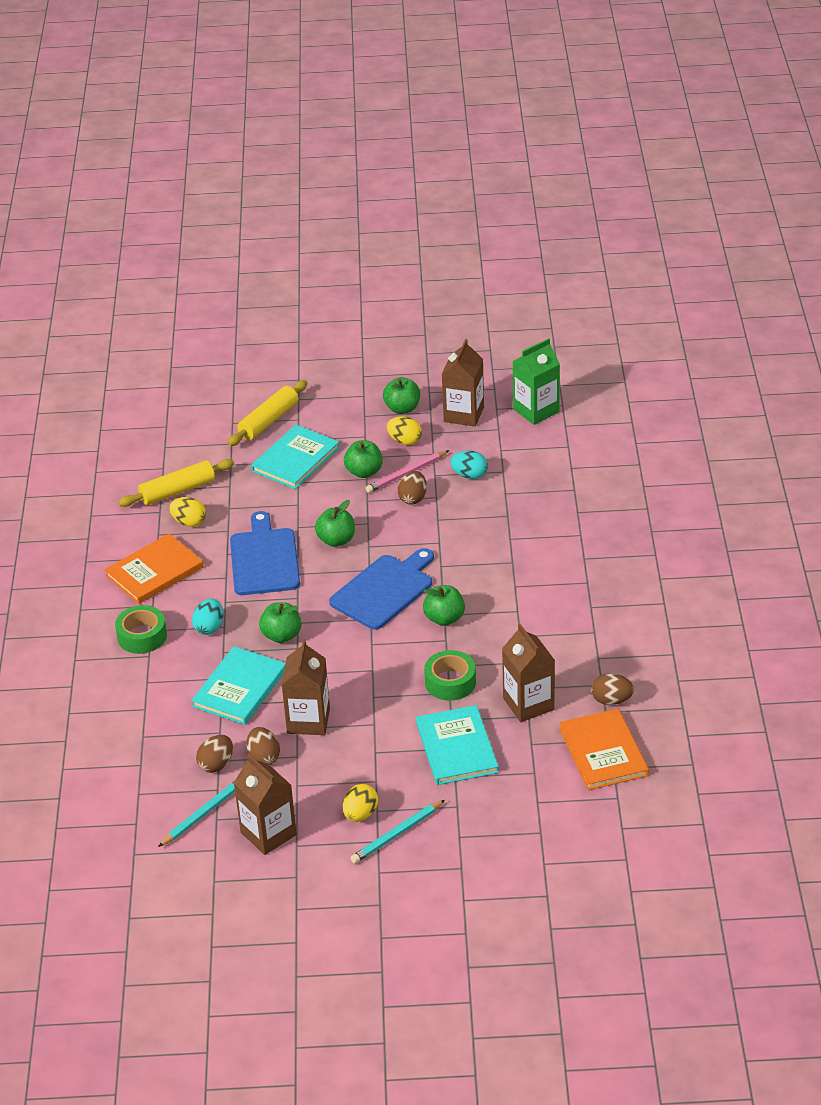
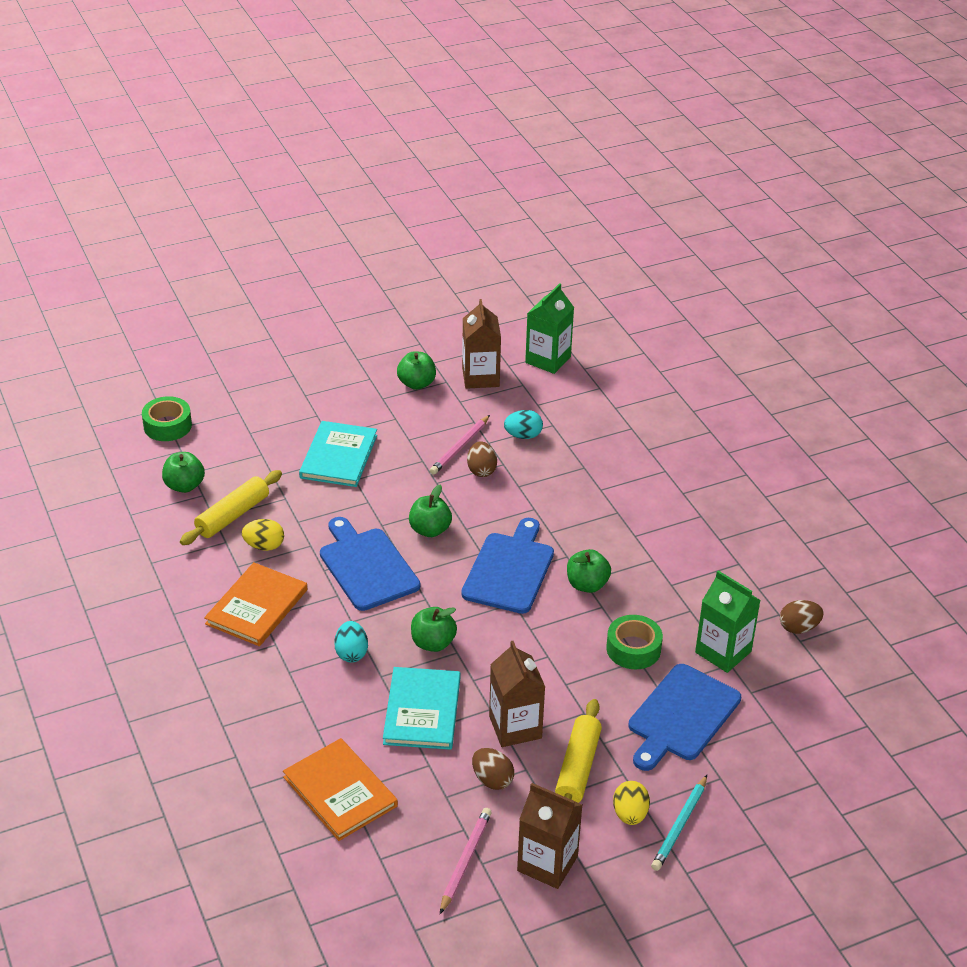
camera: 25 degrees left, 0 degrees up
green tape [115,605,167,654] -> green tape moved to [142,396,192,441]
turquoise pencil [158,782,235,847] -> pink pencil [440,808,492,914]
brown egg [196,735,233,773] -> none
yellow rolling pin [227,380,308,446] -> yellow rolling pin moved to [555,699,602,803]
green apple [344,440,383,478] -> green apple moved to [162,452,205,493]
yellow egg [387,416,422,445] -> none
turquoise book [416,705,499,785] -> blue cutting board [628,664,741,771]
brown carton [502,624,555,722] -> green carton [695,571,761,673]
orange book [559,709,649,790] -> orange book moved to [283,738,398,841]

